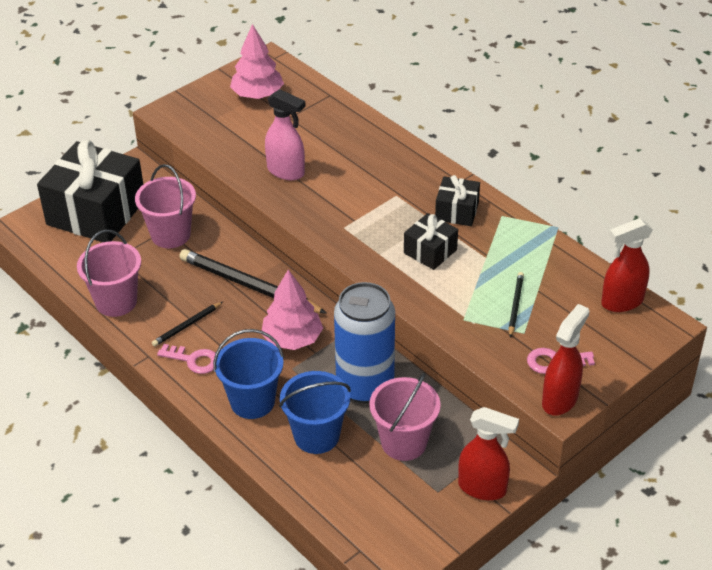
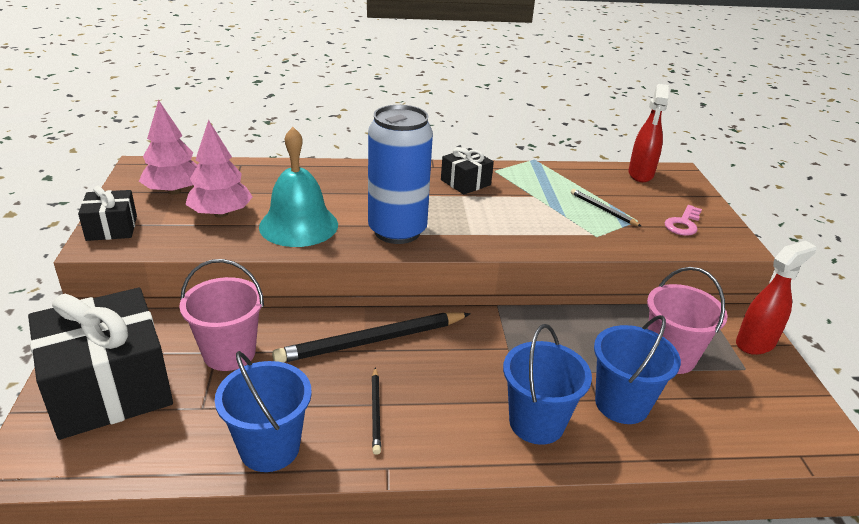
camera: 55 degrees left, 10 degrees down
pink bucket [77,230,141,317] -> blue bucket [215,351,312,472]
pink key [157,344,215,374] -> none
pink tree [262,270,323,350] -> pink tree moved to [185,120,253,218]
pink spray bottle [265,89,306,180] -> turquoise bell [259,127,338,247]
blue can [334,282,395,403] -> blue can moved to [368,105,433,244]
black gift [404,213,458,270] -> black gift moved to [78,186,137,241]
red spray bottle [542,304,590,415] -> none

